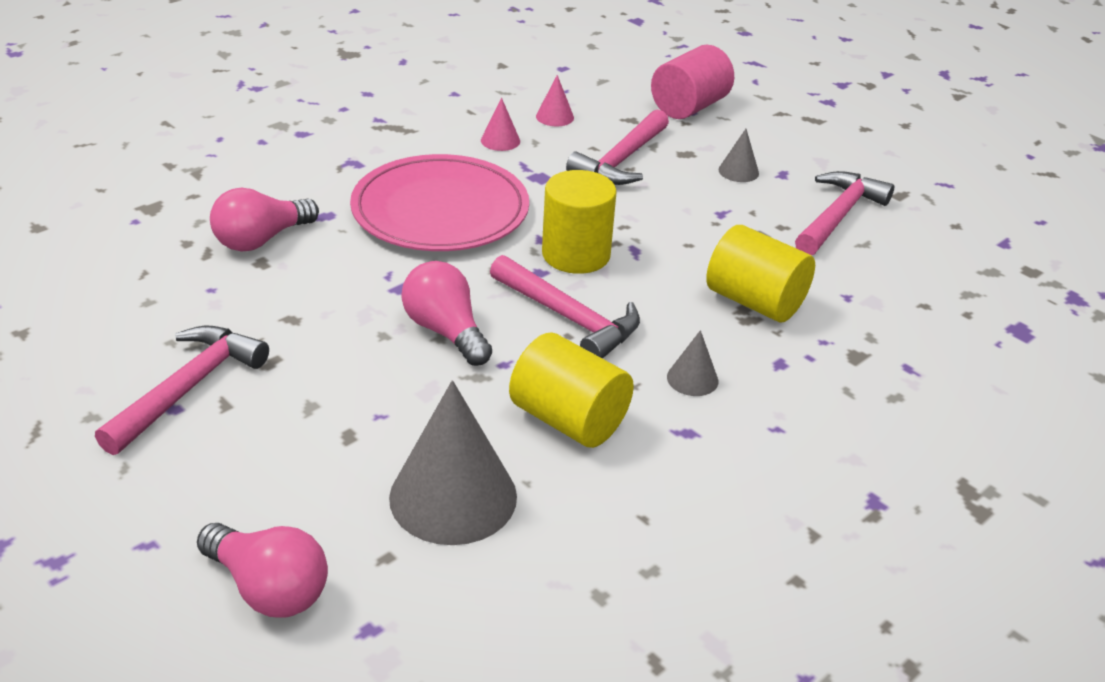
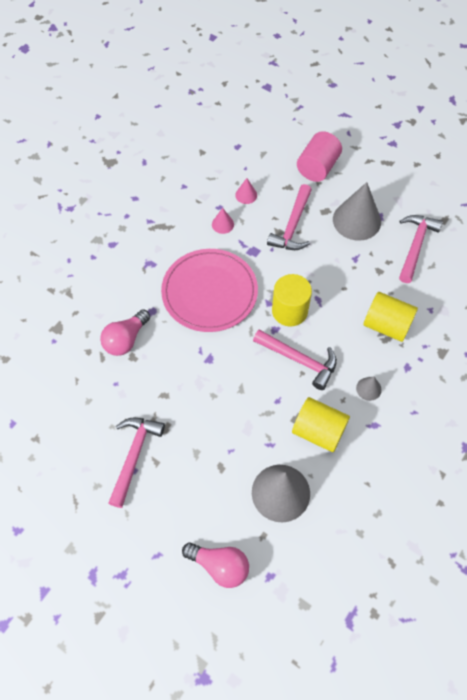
camera: 10 degrees left, 25 degrees up
pink light bulb [402,261,492,366] -> none
grey cone [719,129,759,182] -> grey cone [333,182,381,241], size x2.17

